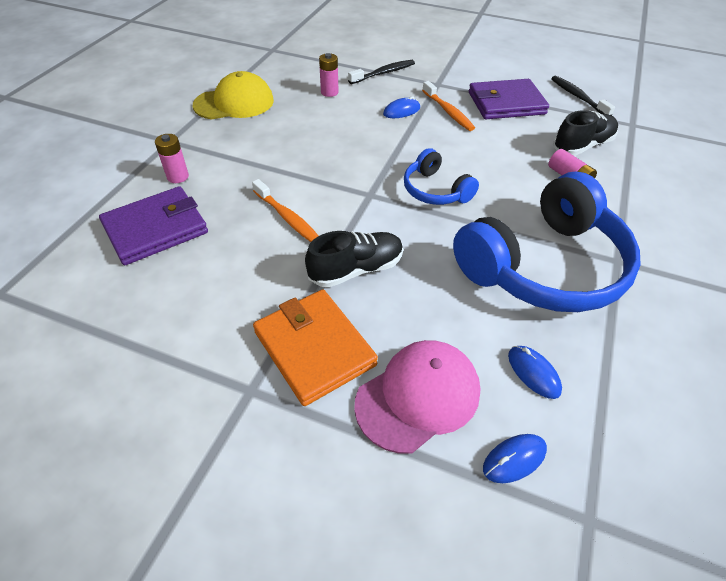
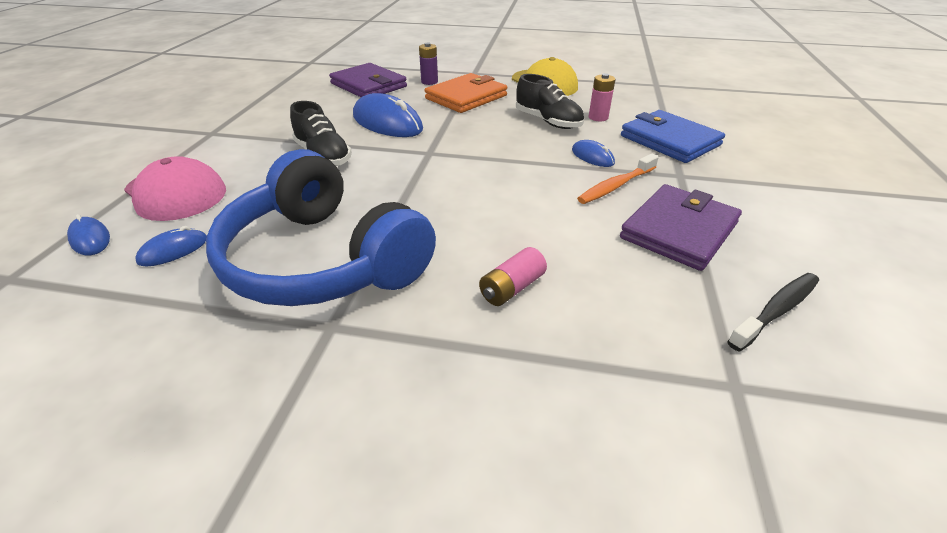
camera: 80 degrees right, 10 degrees down
pink battery [155,134,189,183] -> purple battery [419,43,438,85]
orange toothbrush [252,179,318,242] -> blue mouse [353,93,423,137]
orange wallet [253,289,378,406] -> orange wallet moved to [425,73,507,113]
black toothbrush [348,60,415,84] -> blue wallet [621,110,725,163]
blue headphones [404,148,479,205] -> none
purple wallet [469,79,549,119] -> purple wallet turned 60 degrees clockwise [620,184,742,271]
black shoe [553,110,618,156] -> black shoe moved to [516,74,584,129]

